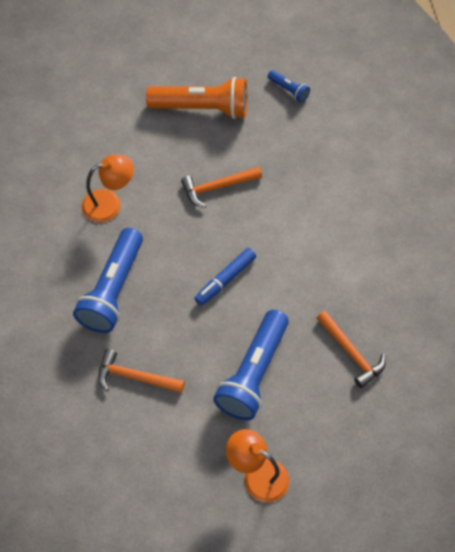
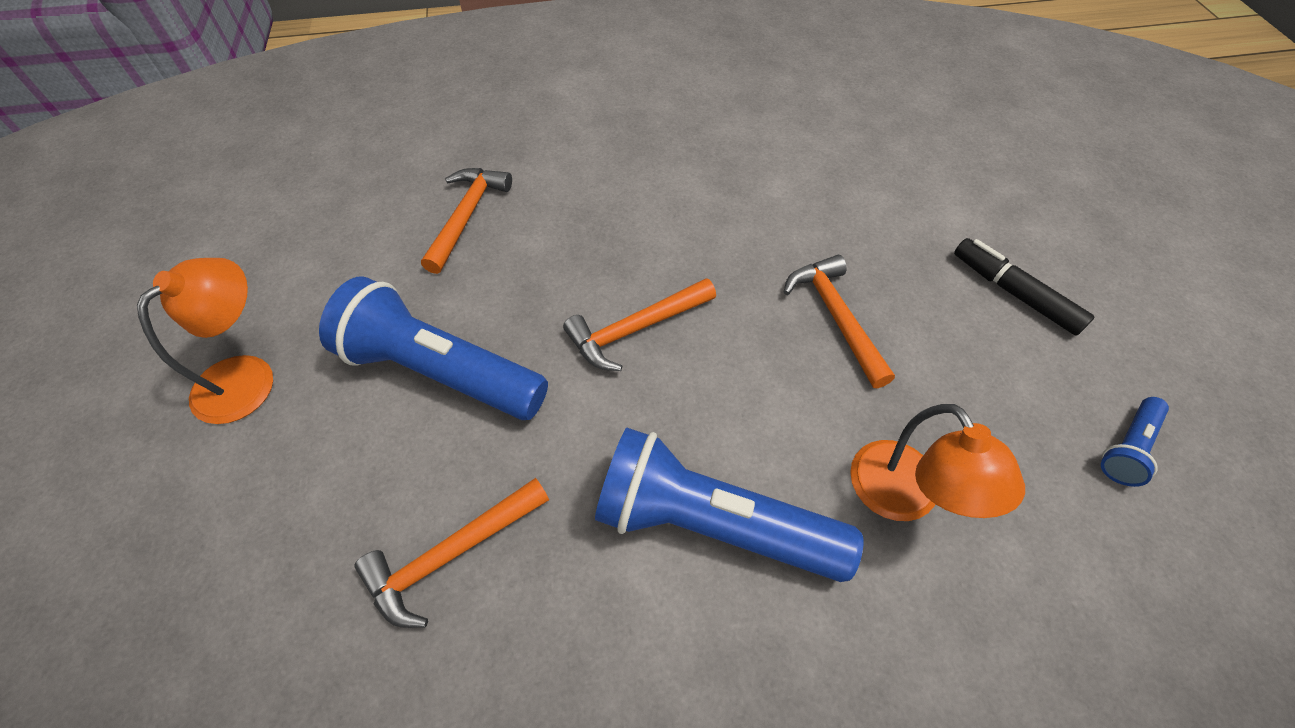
camera: 90 degrees right, 5 degrees down
blue flashlight [73,228,143,333] -> blue flashlight moved to [595,428,864,582]
orange lamp [82,154,134,222] -> orange lamp moved to [850,404,1025,521]
orange flashlight [146,77,247,119] -> black marker [954,238,1095,336]
blue marker [194,248,256,306] -> orange hammer [563,278,716,371]

